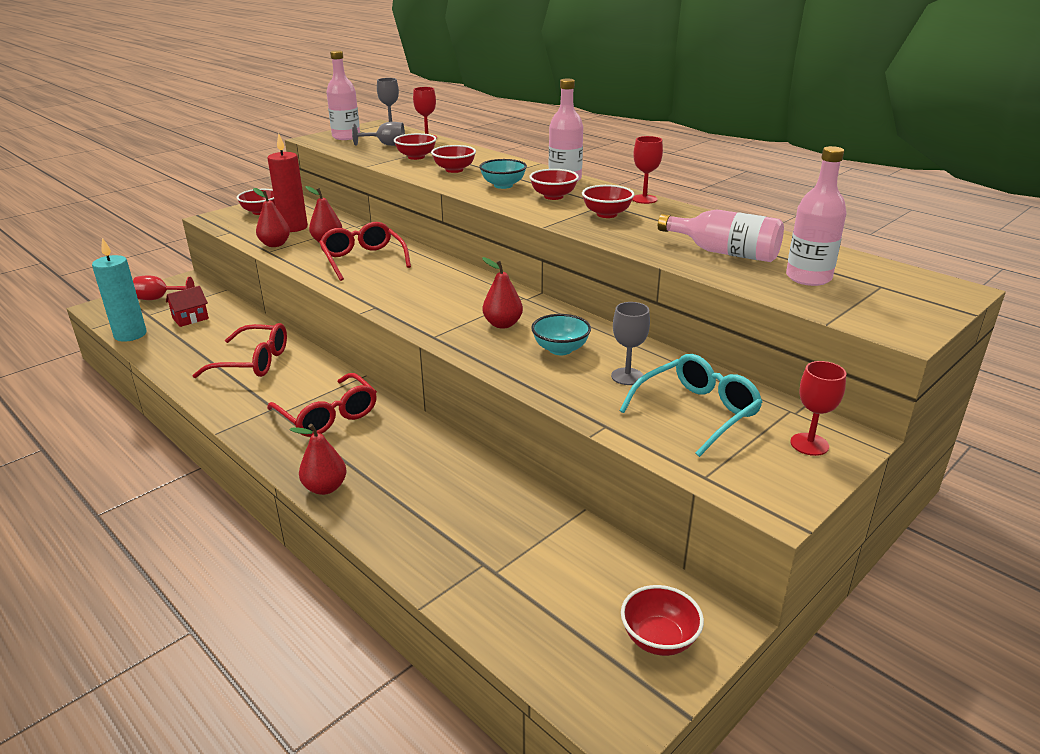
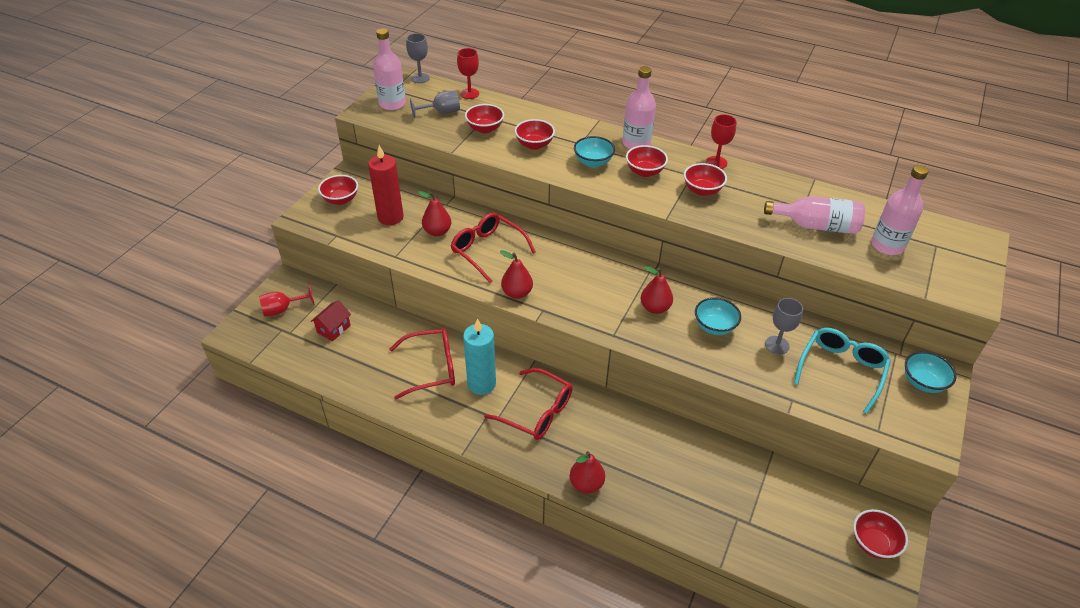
camera: 20 degrees left, 15 degrees up
turquoise candle [92,238,147,342] -> turquoise candle moved to [463,318,496,395]
red pear [253,188,290,247] -> red pear moved to [500,250,533,299]
red goblet [790,361,846,456] -> turquoise bowl [905,351,957,393]

